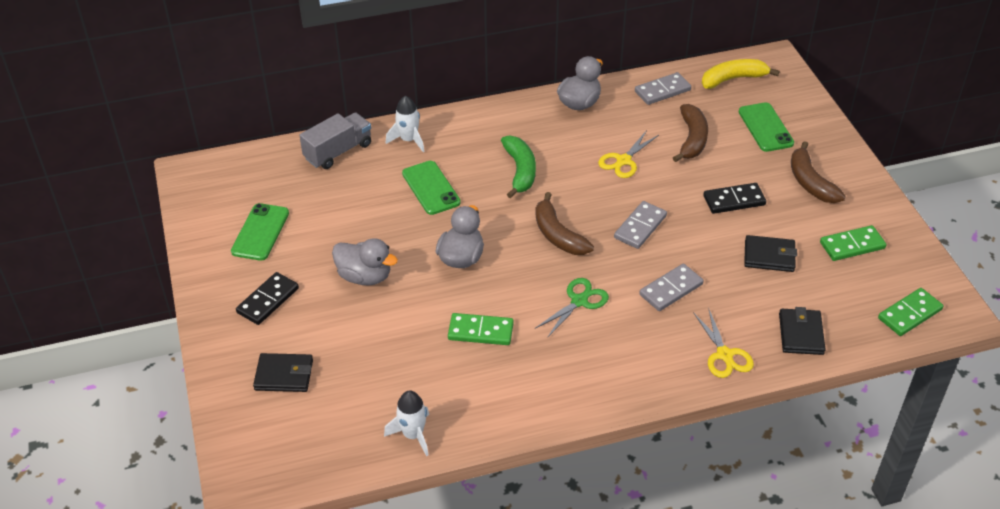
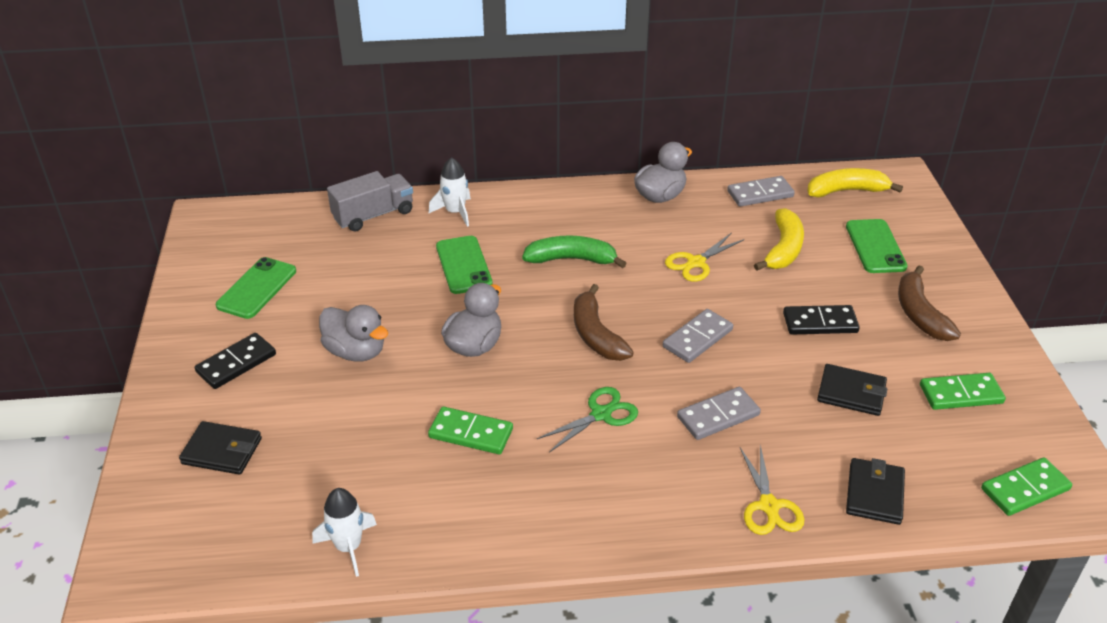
camera: 10 degrees right, 5 degrees down
green banana [501,135,536,198] -> green banana turned 90 degrees counterclockwise [522,236,627,268]
brown banana [673,104,708,162] -> yellow banana [754,208,804,270]

